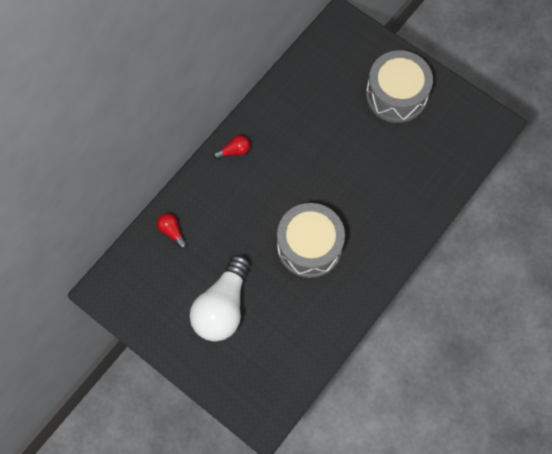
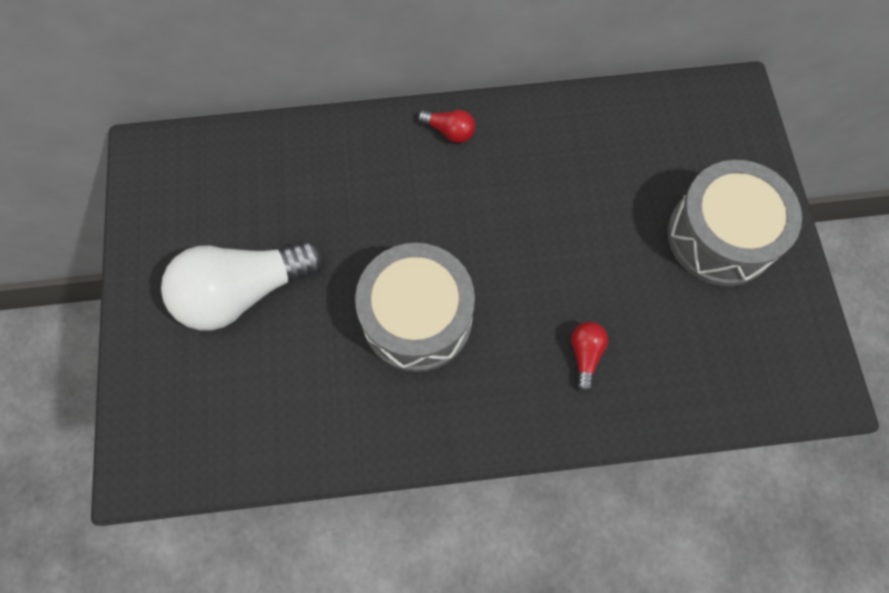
camera: 45 degrees right, 0 degrees up
red light bulb [157,213,187,249] -> red light bulb moved to [571,322,608,393]

